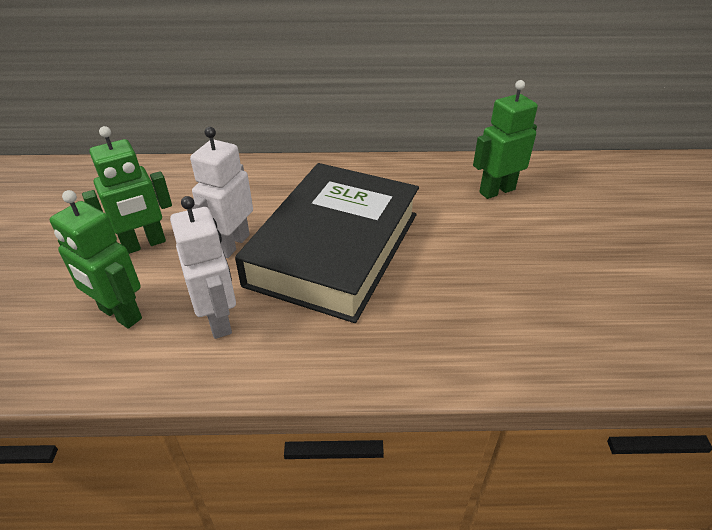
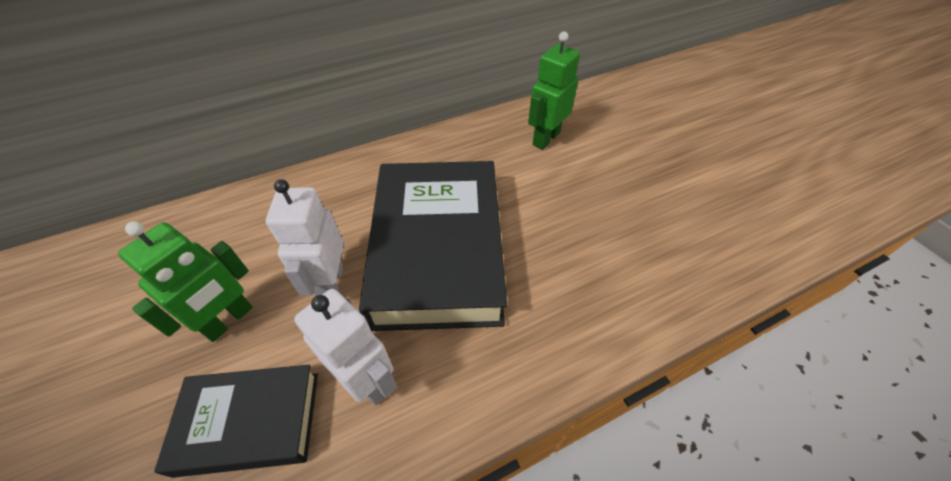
camera: 25 degrees left, 10 degrees up
green robot [49,190,142,329] -> black book [154,365,318,478]

